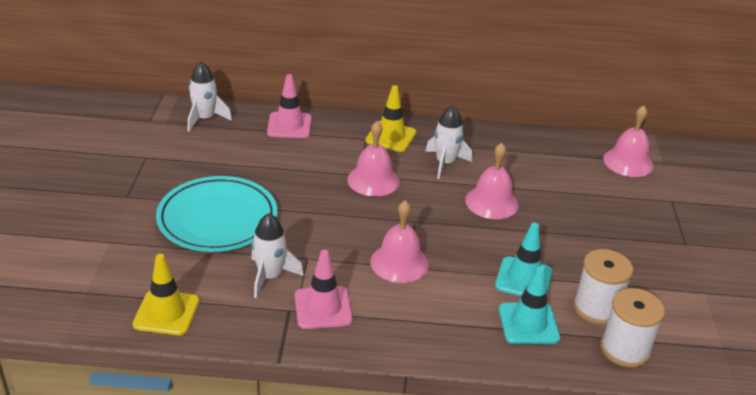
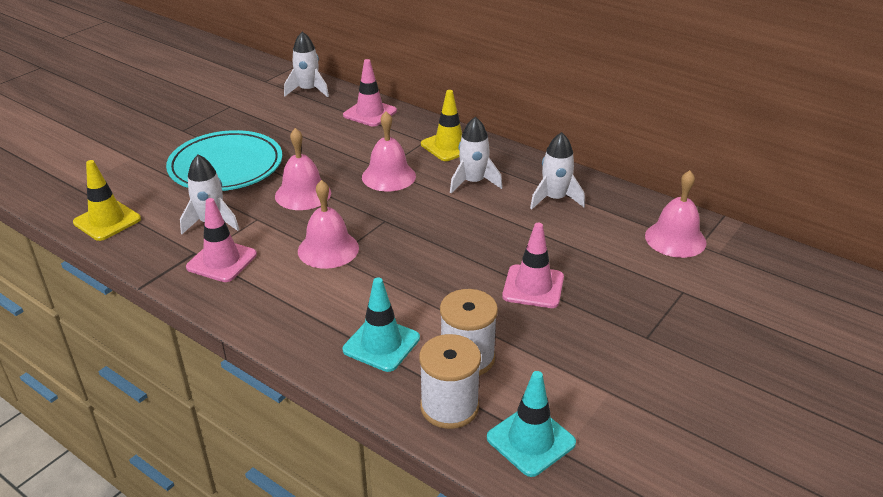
camera: 35 degrees right, 0 degrees up
pink bell [465,143,519,219] -> pink bell moved to [275,128,331,210]
turquoise traffic cone [495,223,553,296] -> turquoise traffic cone moved to [487,371,576,477]
none -> pink traffic cone [502,223,564,308]
none -> white rocket [530,132,585,209]

